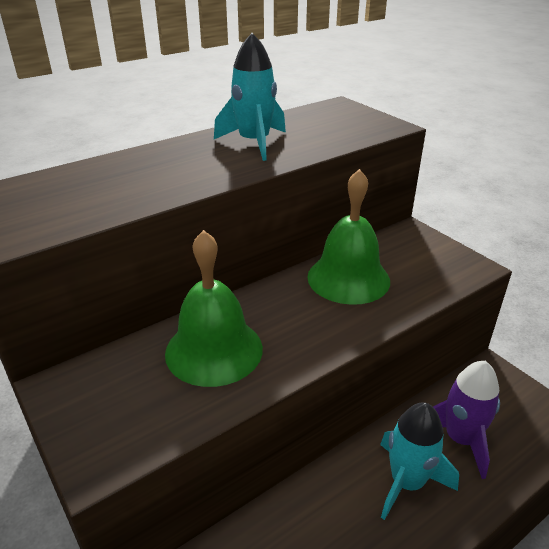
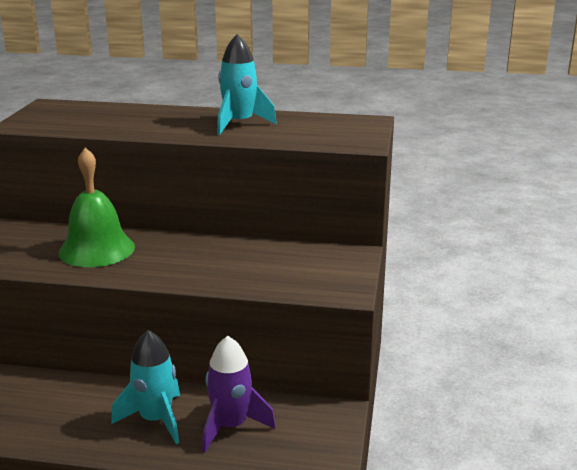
camera: 45 degrees right, 10 degrees down
green bell [307,169,390,305] -> none

